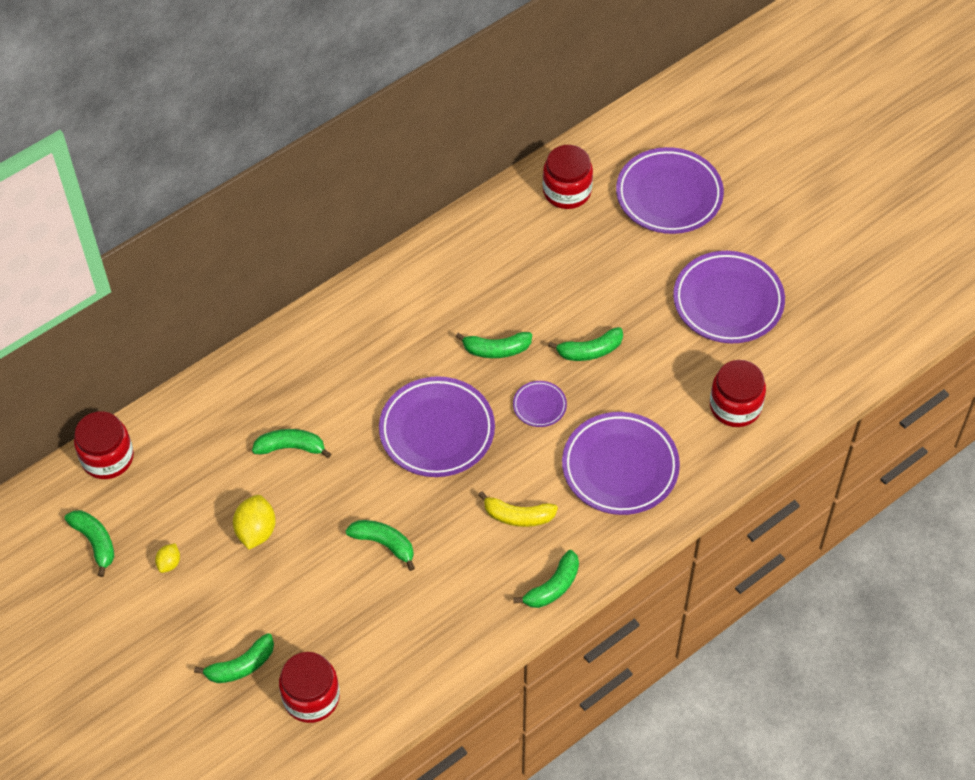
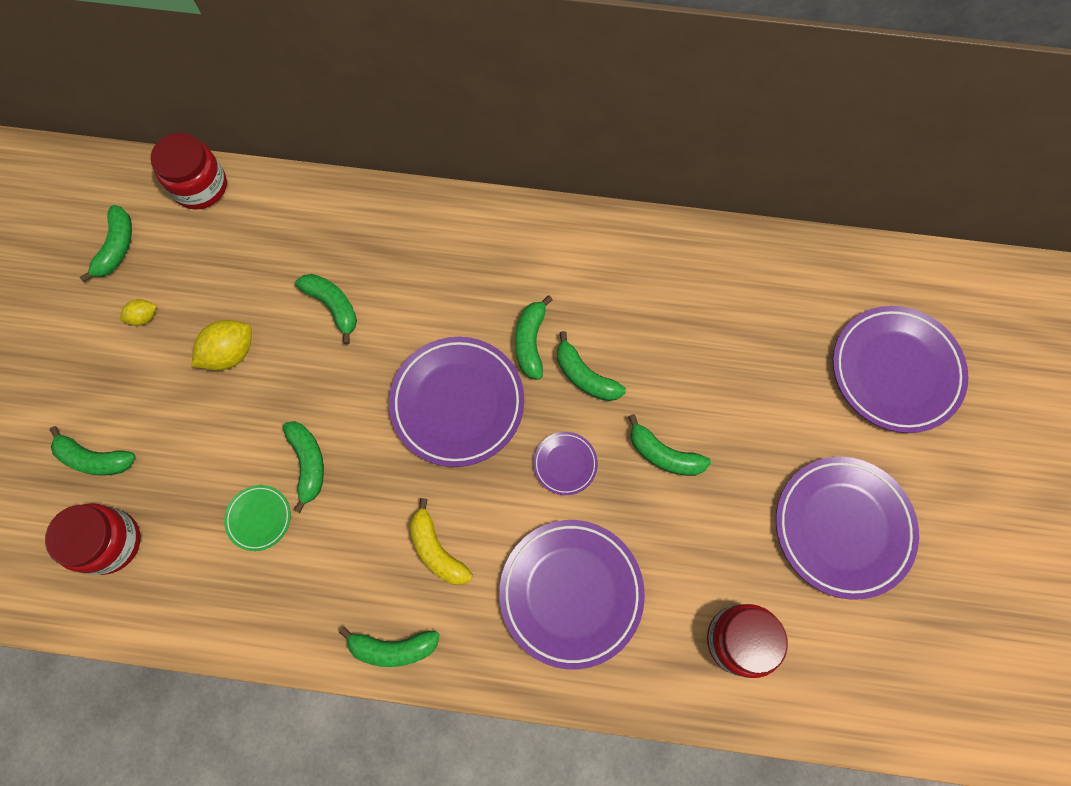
camera: 45 degrees right, 15 degrees up
red jar [543,145,593,209] -> none
none -> green plate [224,485,291,551]
none -> green banana [515,295,553,380]

